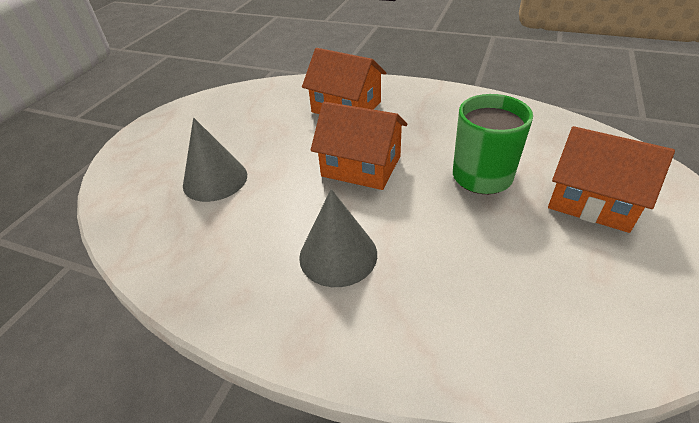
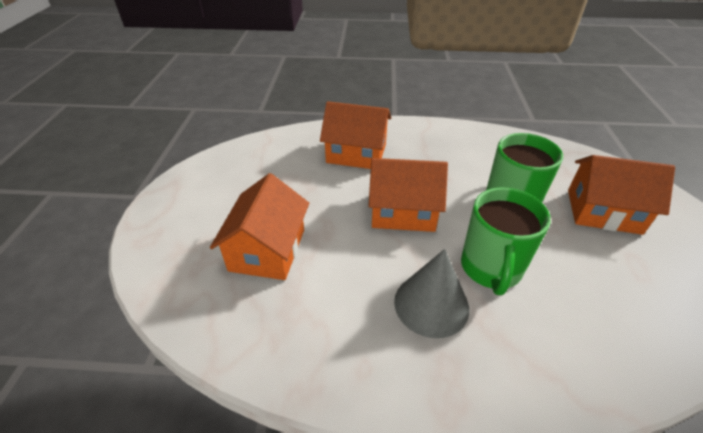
camera: 20 degrees left, 0 degrees up
grey cone [183,118,247,202] -> orange house [210,173,309,280]
none -> green mug [461,187,551,295]

